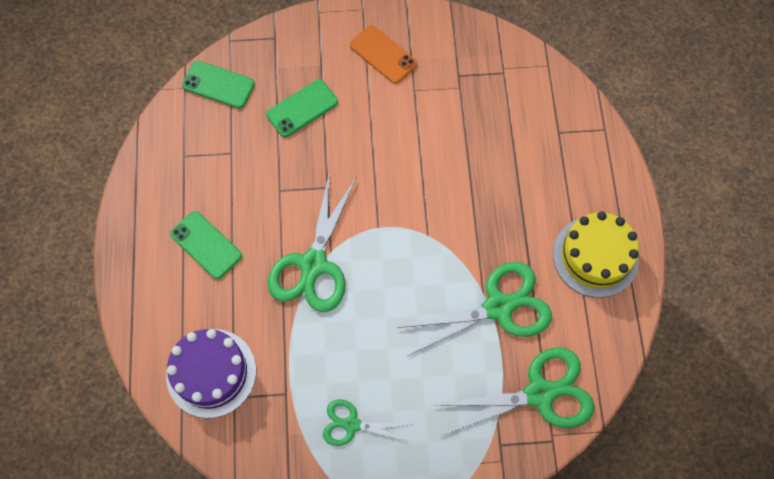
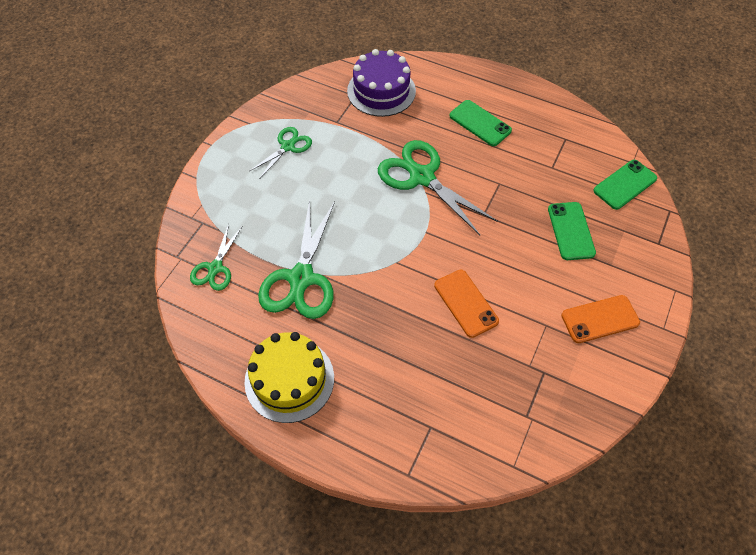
camera: 120 degrees right, 10 degrees down
green phone [170,211,242,279] -> green phone turned 60 degrees clockwise [449,100,512,146]
green scissors [436,347,595,436] -> green scissors [190,224,243,291], size x0.56
none -> orange phone [434,270,499,338]

